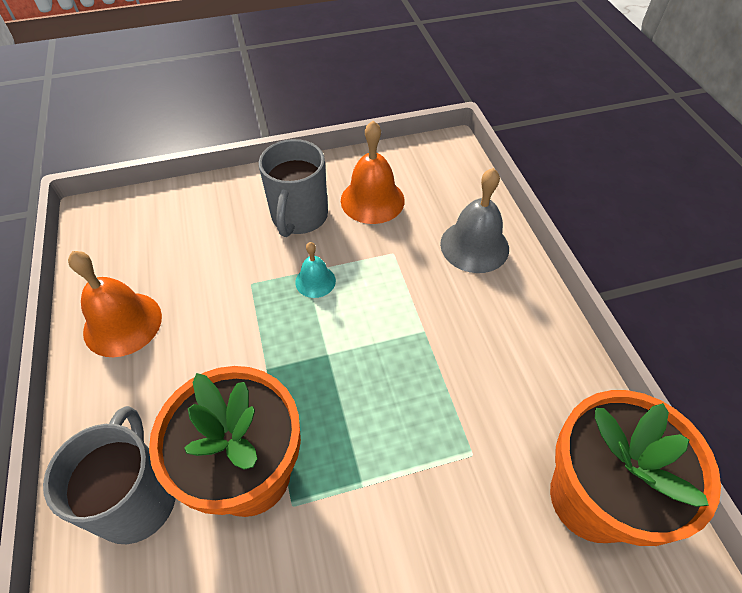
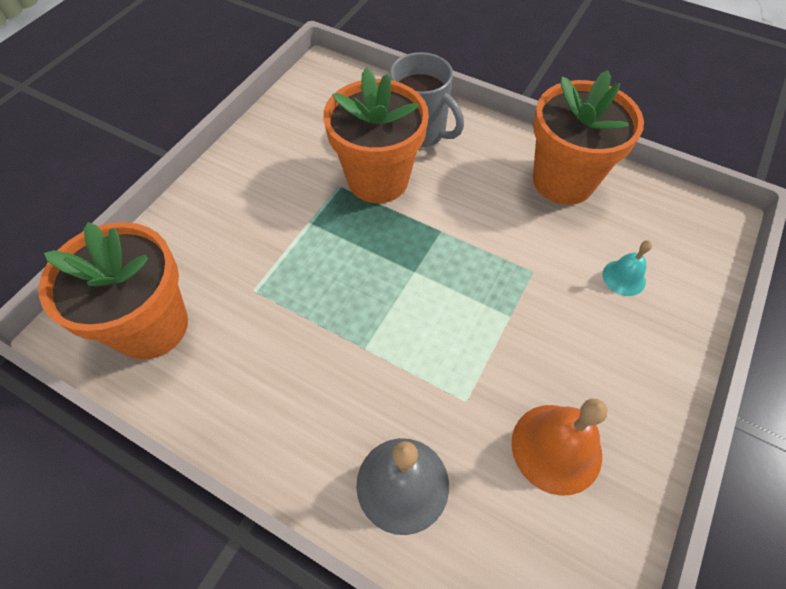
camera: 135 degrees right, 5 degrees up
orange bell [68,251,162,357] -> orange flower pot [533,70,644,205]
grey mug [259,139,328,237] -> none
turquoise bell [295,242,336,298] -> turquoise bell moved to [603,240,652,296]

